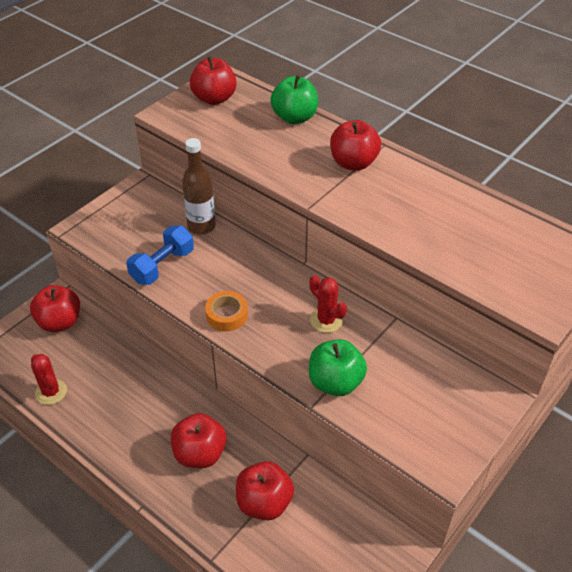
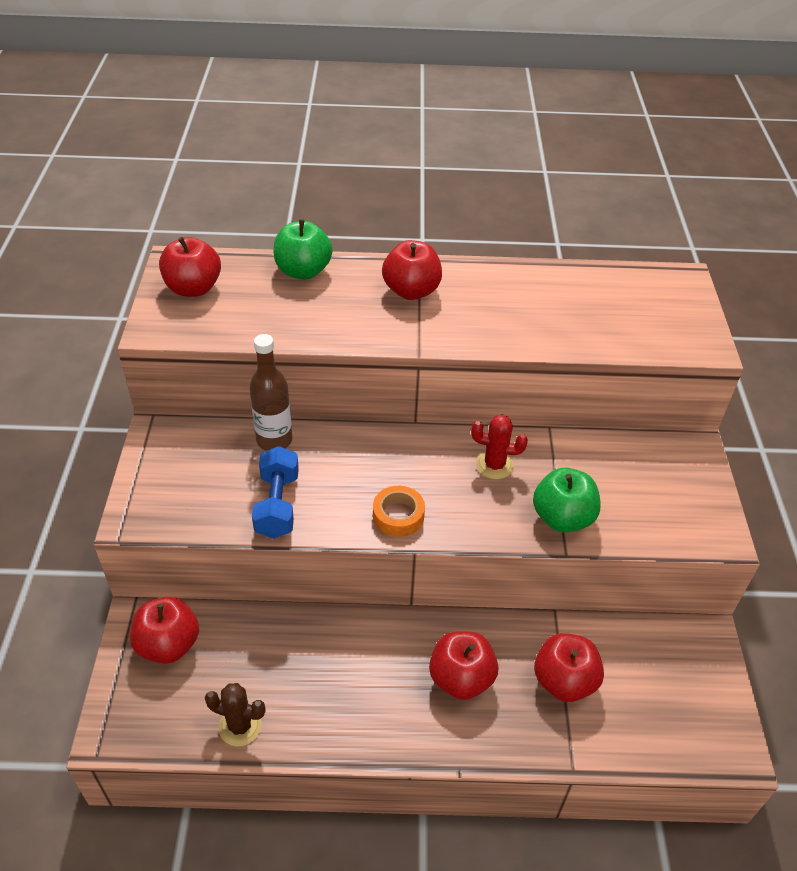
camera: 40 degrees left, 0 degrees up
red cactus [31,354,67,405] -> brown cactus [205,683,266,746]

